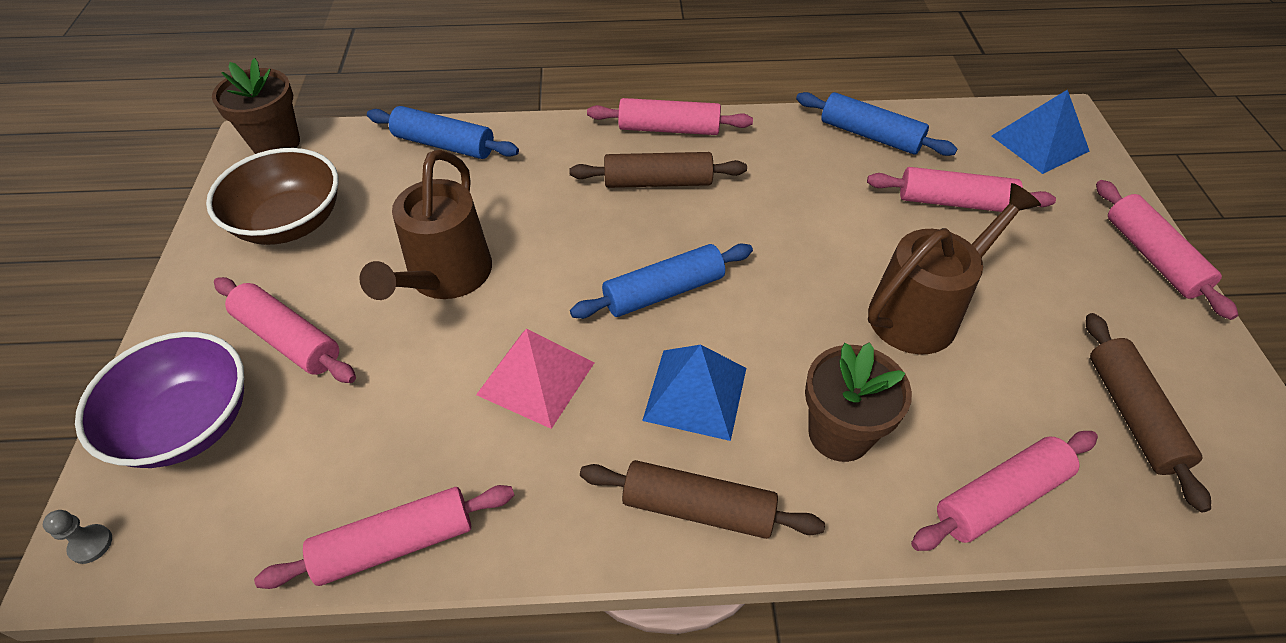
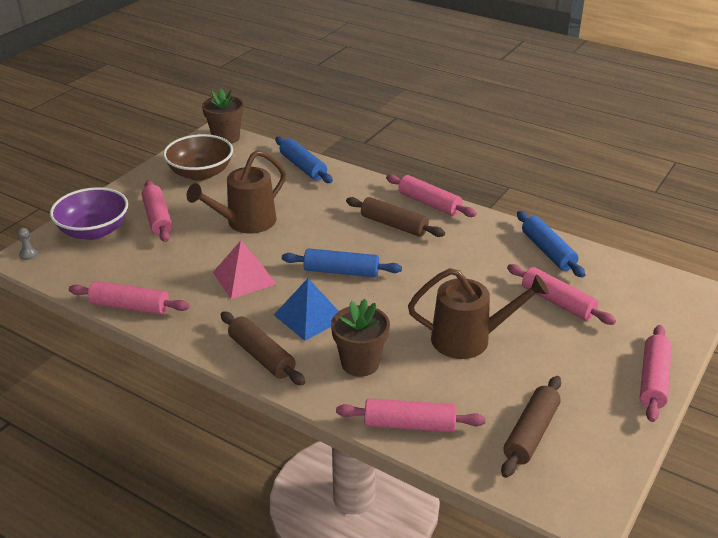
camera: 35 degrees right, 15 degrees down
blue pyramid [992,89,1090,174] -> none

